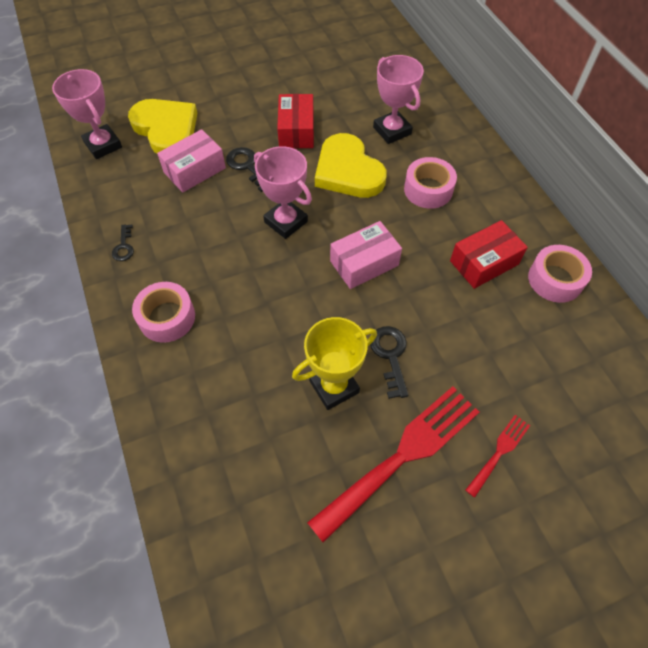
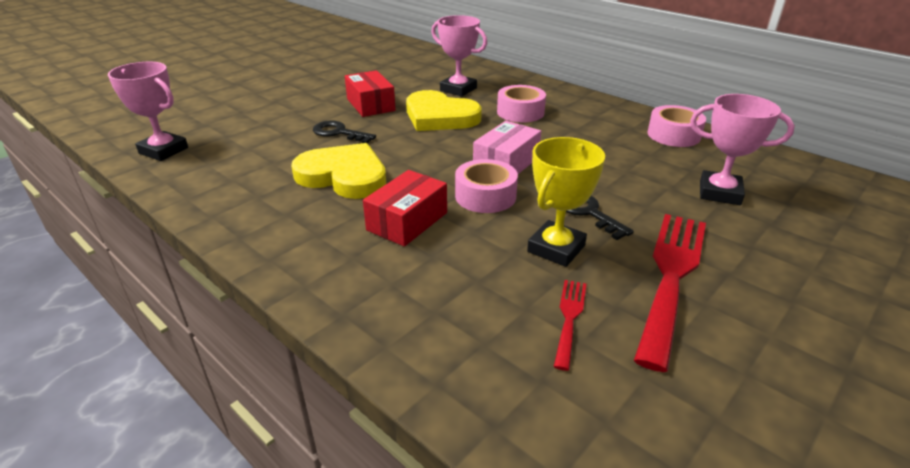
camera: 25 degrees left, 25 degrees down
black key [112,224,134,261] -> none
yellow heart [128,99,197,153] -> yellow heart moved to [291,143,386,199]
pink tape [132,282,195,343] -> pink tape moved to [455,159,518,213]
pink box [157,129,226,192] -> none
pink trophy [254,146,312,239] -> pink trophy moved to [690,94,795,205]
red box [450,220,528,289] -> red box moved to [363,170,447,246]
red fork [465,415,530,498] -> red fork moved to [554,280,586,371]

